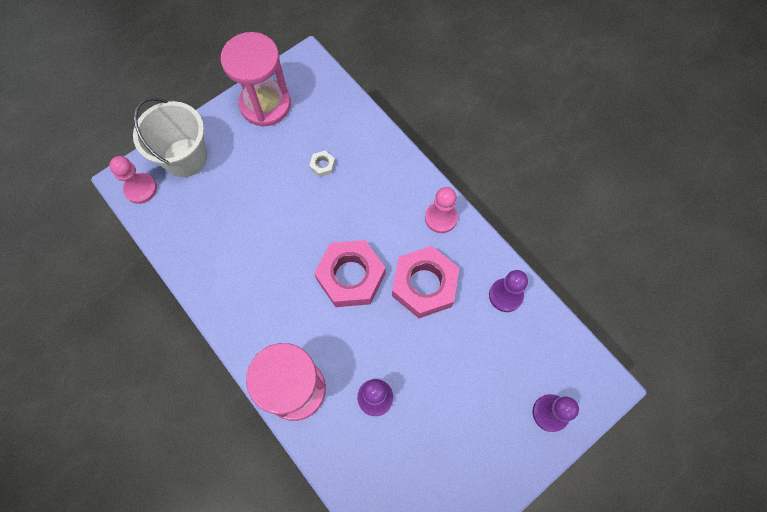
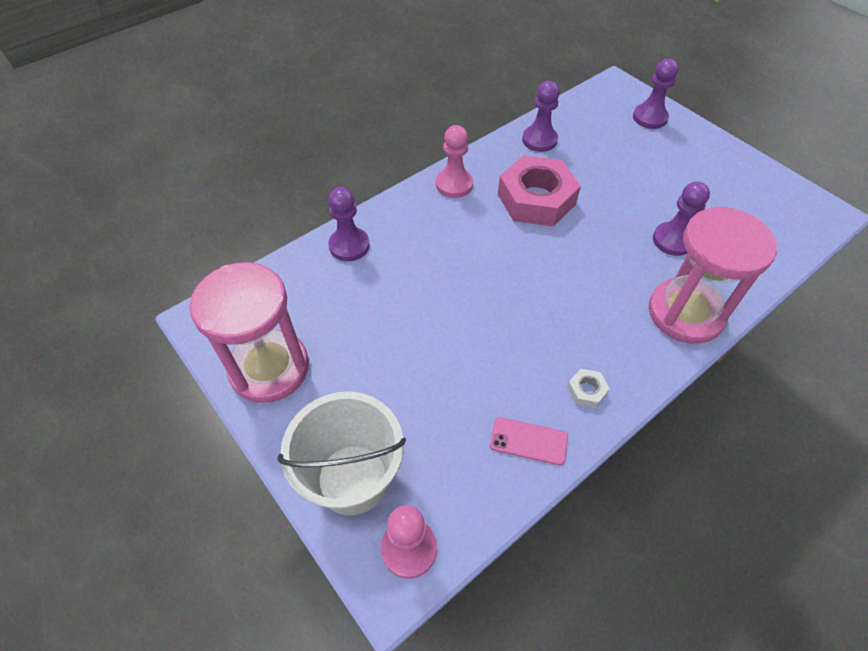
camera: 90 degrees left, 15 degrees down
white nut [309,151,335,177] -> white nut moved to [567,369,610,408]
pink nut [314,240,385,307] -> none
none -> purple pawn [328,187,370,261]
none -> pink phone [490,417,568,465]

